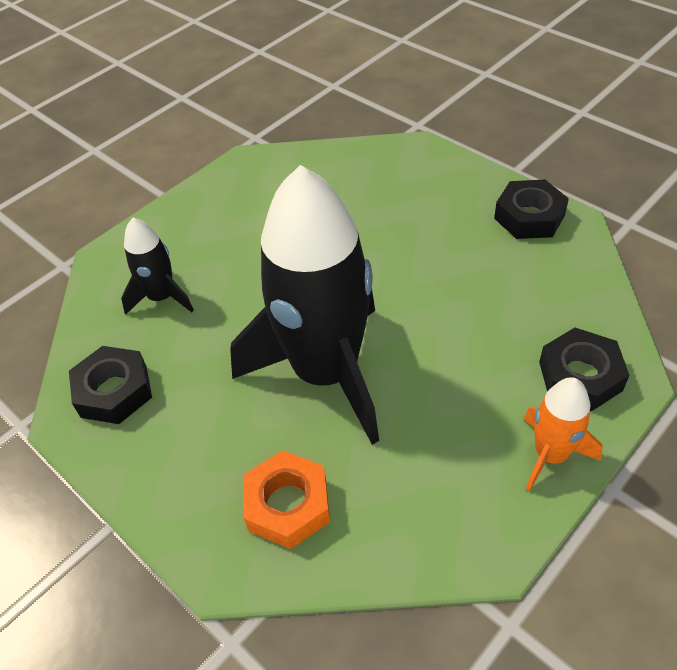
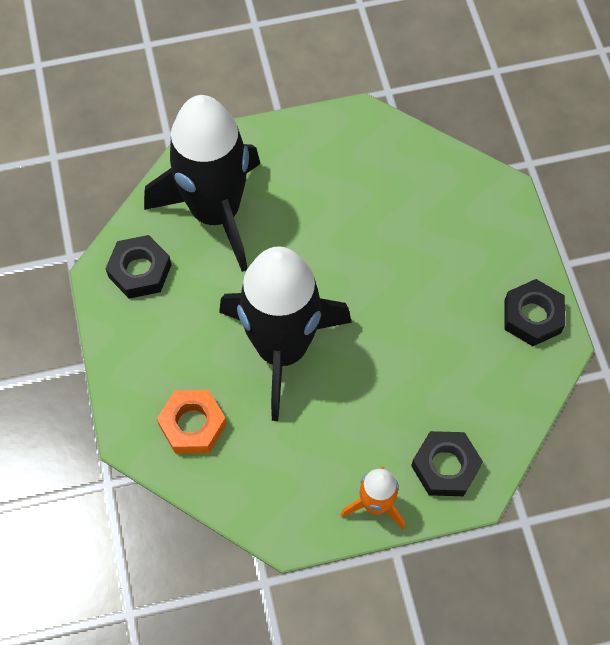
camera: 30 degrees right, 15 degrees up
black rocket [121,218,194,315] -> black rocket [144,95,260,272], size x2.18

